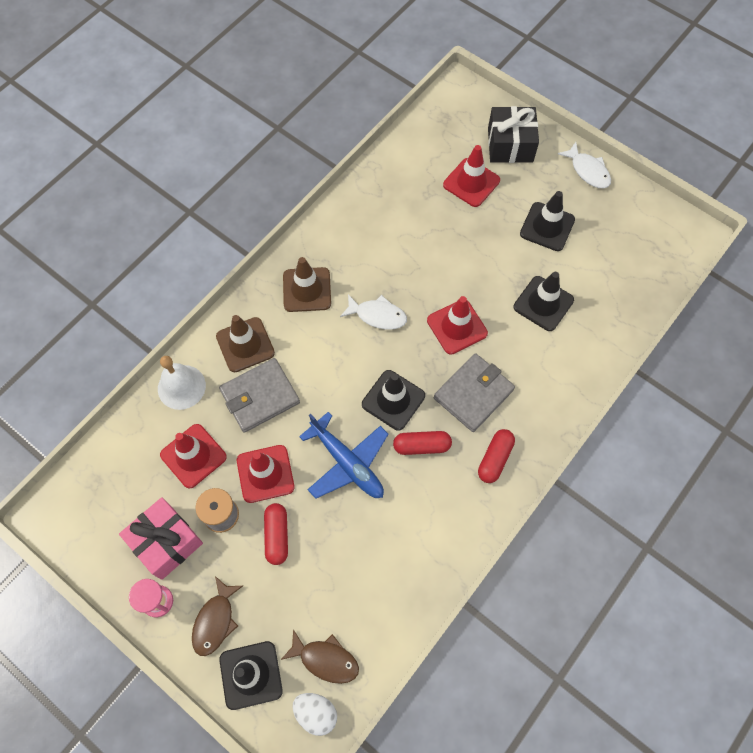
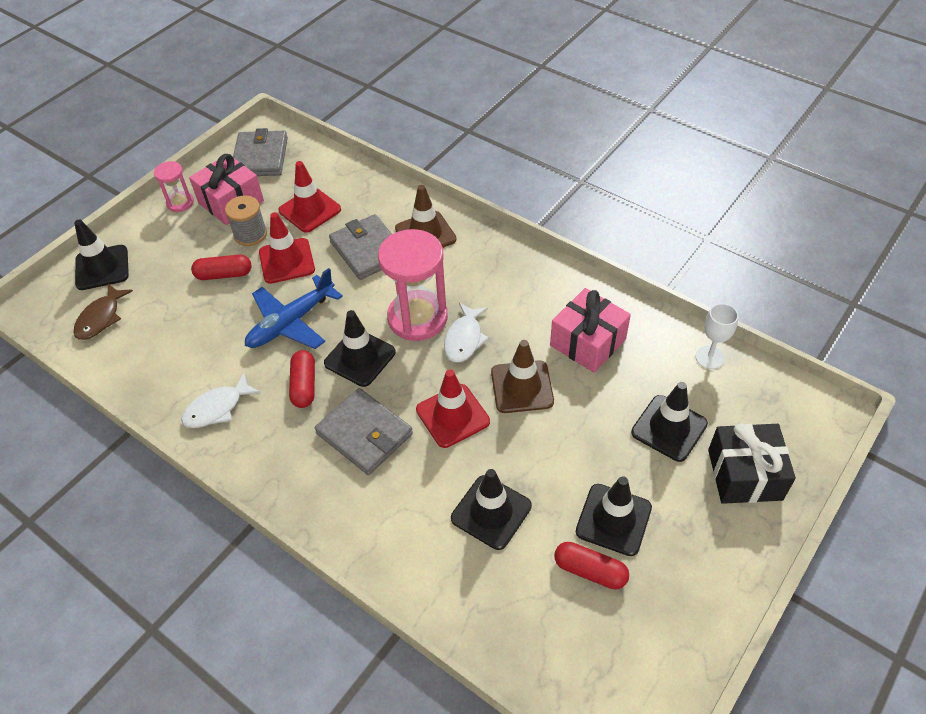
camera: 90 degrees right, 15 degrees down
white bell [158,356,206,410] -> none
brown fish [192,576,243,656] -> none
brown traffic cone [283,257,331,312] -> brown traffic cone moved to [491,340,554,413]
white egg [293,693,337,736] -> none
red traffic cone [443,145,500,207] -> black traffic cone [631,382,708,462]
red capsule [478,429,515,483] -> red capsule moved to [554,542,629,589]
white fish [558,142,611,188] -> white fish moved to [181,373,261,428]
none -> grey wallet [233,128,288,176]
none -> pink hourglass [378,229,448,341]
none -> pink gift [550,288,631,373]
none -> white goblet [695,303,739,369]

